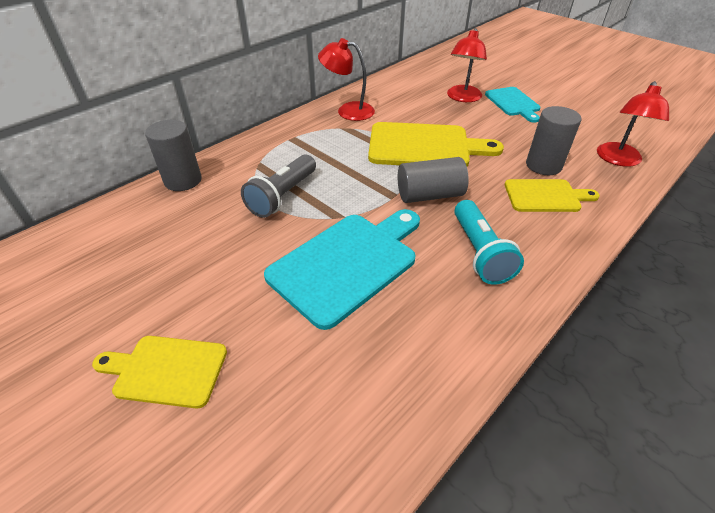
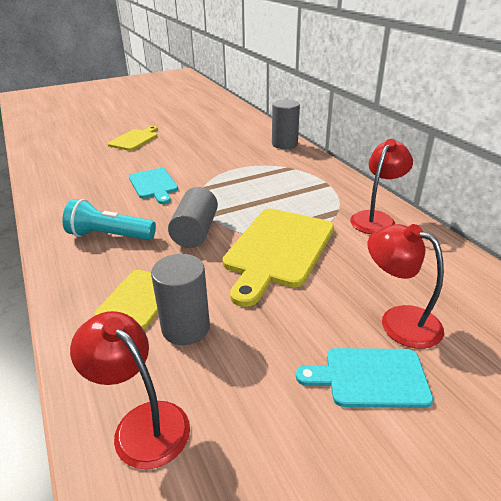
camera: 110 degrees right, 10 degrees down
grey flashlight [241,154,316,218] -> none
turquoise cutting board [264,209,420,330] -> turquoise cutting board [129,168,178,204], size x0.59

